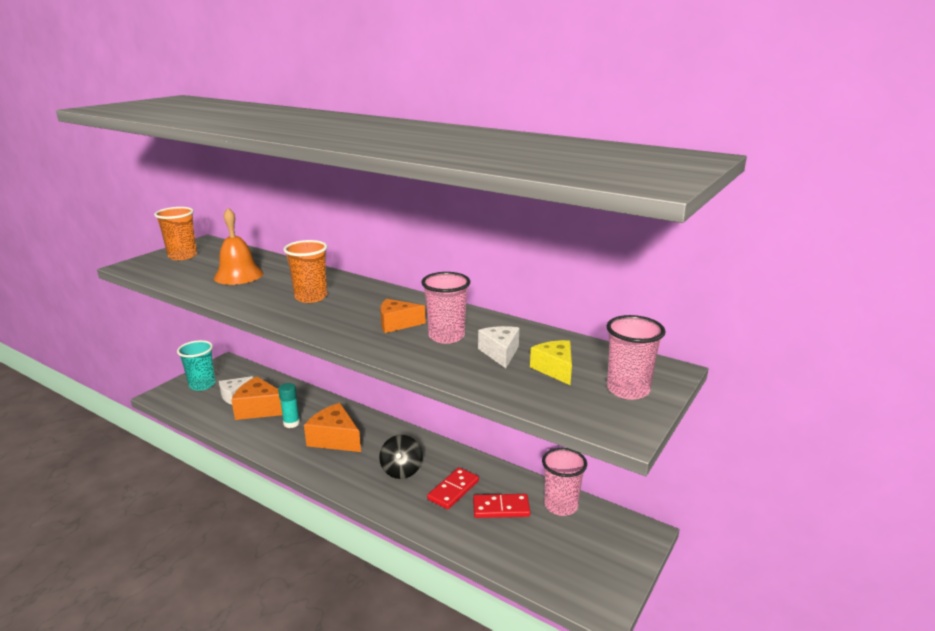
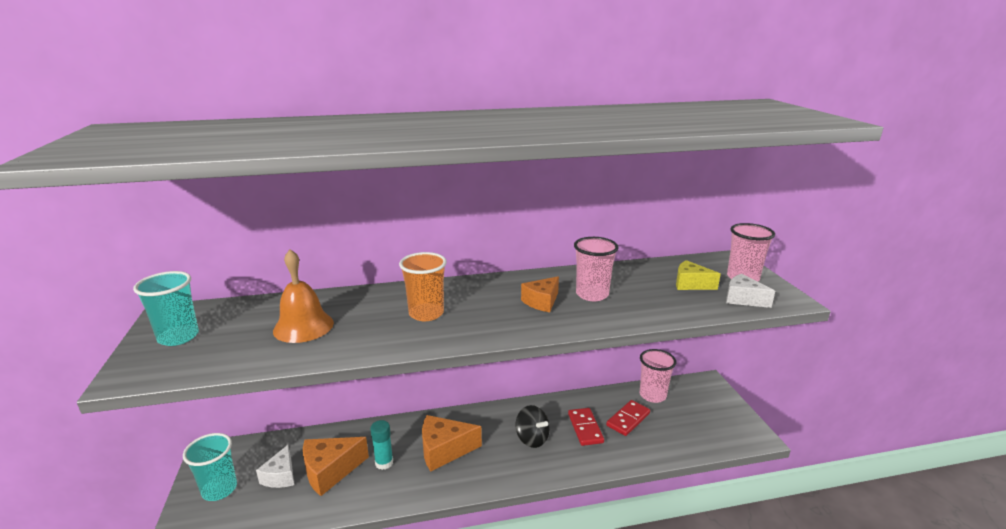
camera: 45 degrees left, 0 degrees up
orange cup [154,207,197,260] -> turquoise cup [133,271,199,346]
white cheese [478,326,519,368] -> white cheese moved to [726,274,775,308]

